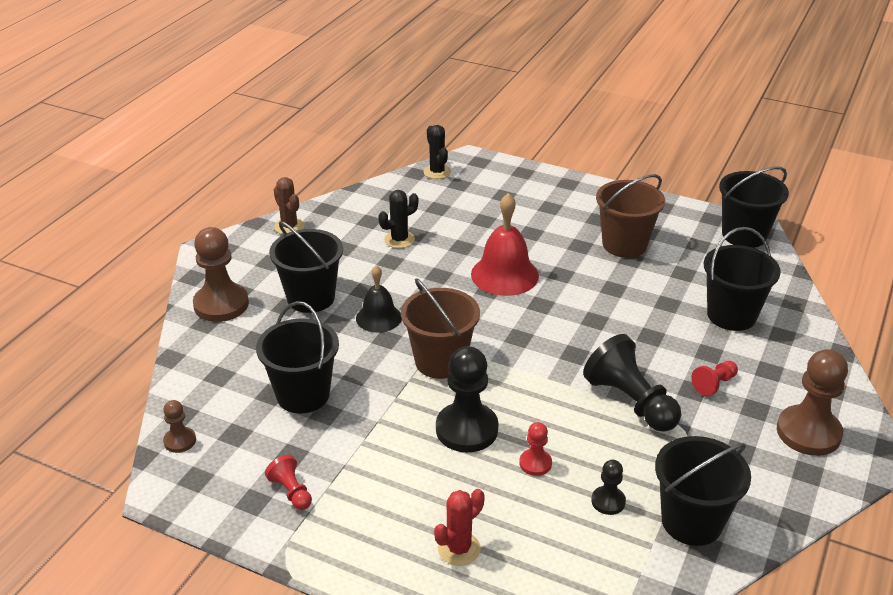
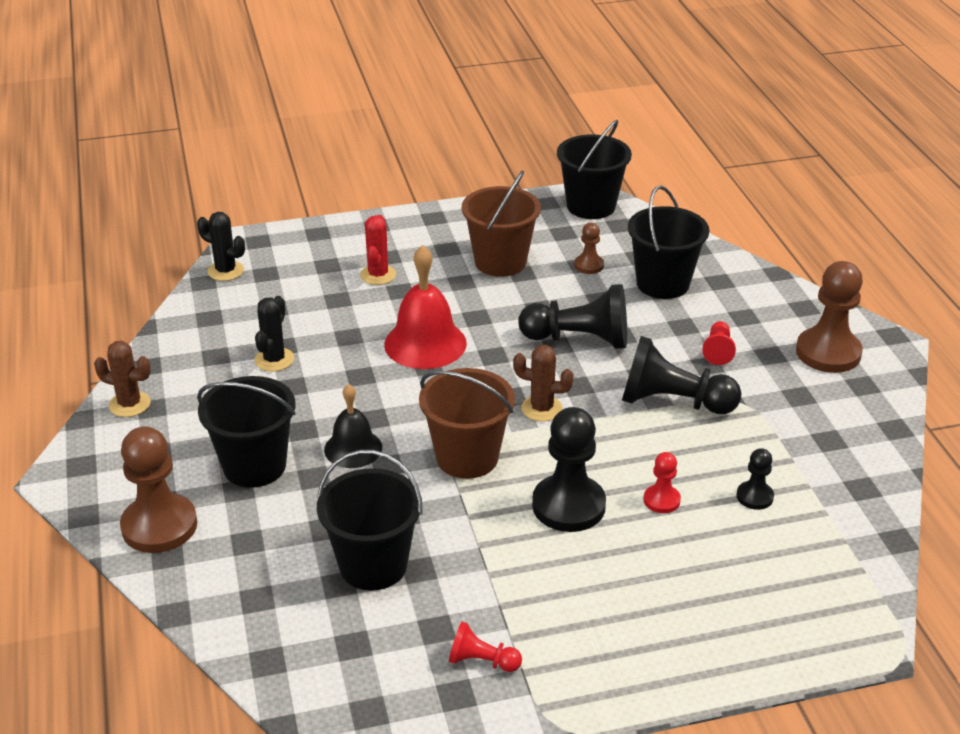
camera: 40 degrees left, 0 degrees up
brown pawn [163,400,196,453] -> brown pawn moved to [574,223,604,274]
red cactus [434,489,485,566] -> red cactus moved to [360,215,396,285]
black bucket [655,436,751,546] -> none
none -> brown cactus [513,345,574,422]
none -> black pawn [518,284,627,349]

